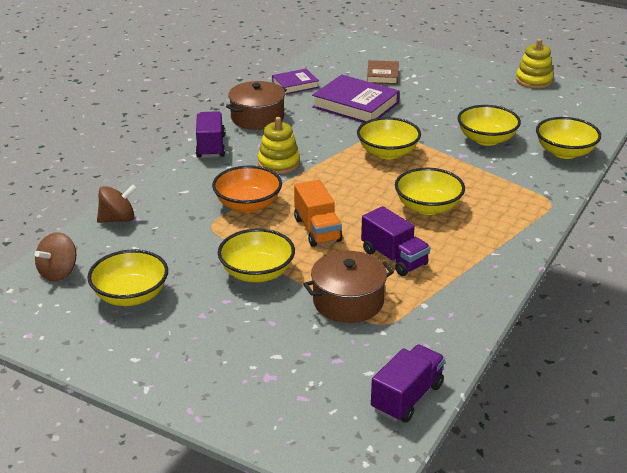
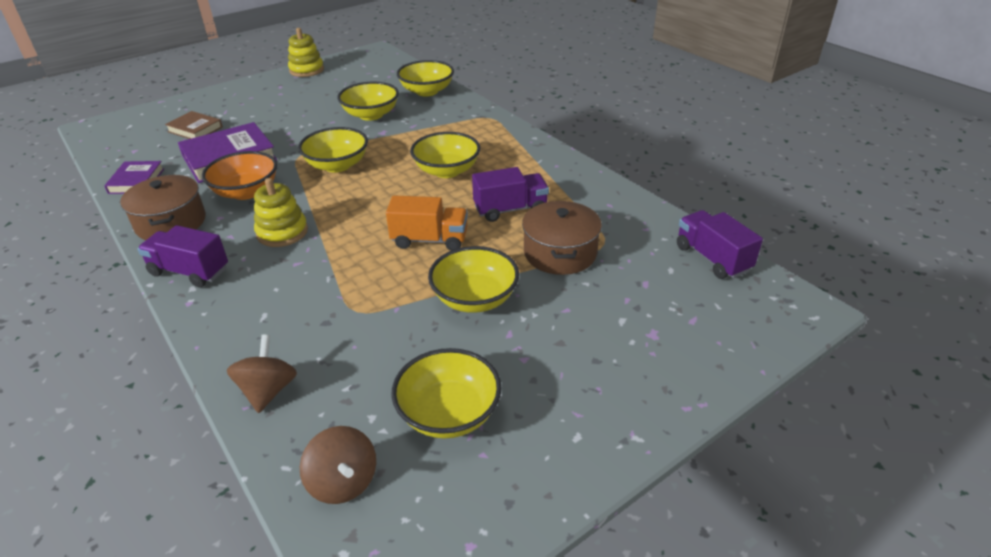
camera: 65 degrees left, 5 degrees up
orange bowl [212,165,282,213] -> orange bowl moved to [202,151,277,200]

